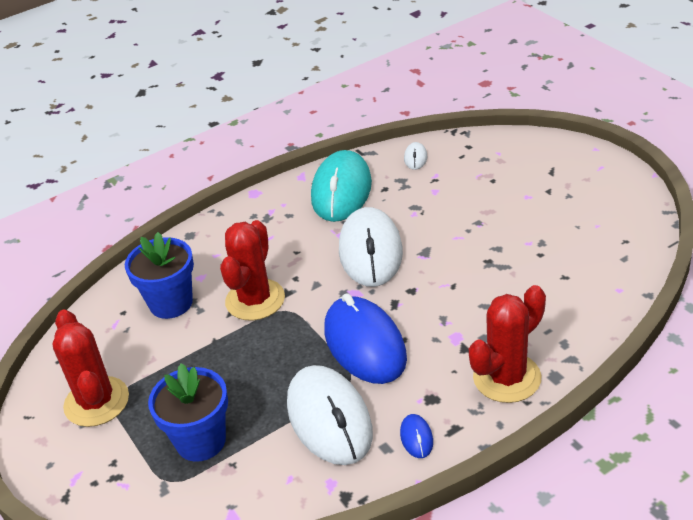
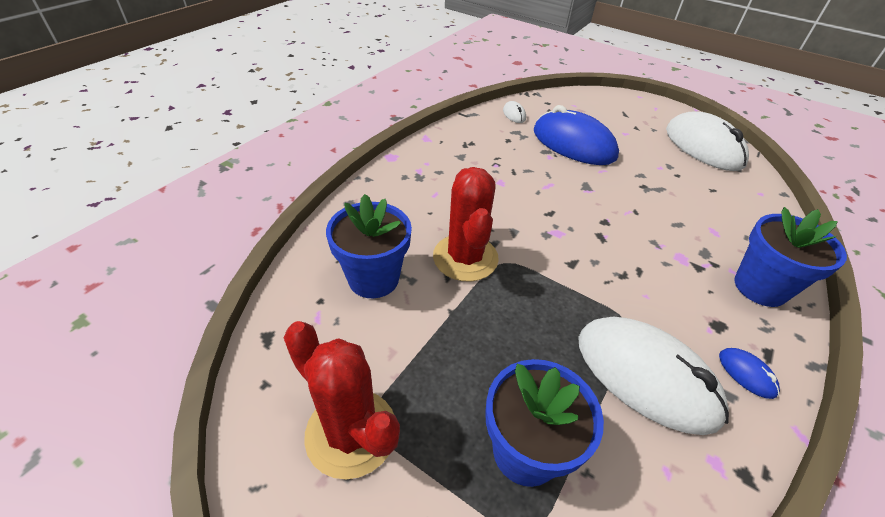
camera: 30 degrees left, 5 degrees up
turquoise mouse [311,150,372,222] -> none
blue mouse [324,293,407,384] -> blue mouse moved to [534,105,619,165]
white mouse [339,207,403,287] -> white mouse moved to [666,112,749,171]
red cactus [469,285,546,403] -> blue flower pot [734,207,847,307]

